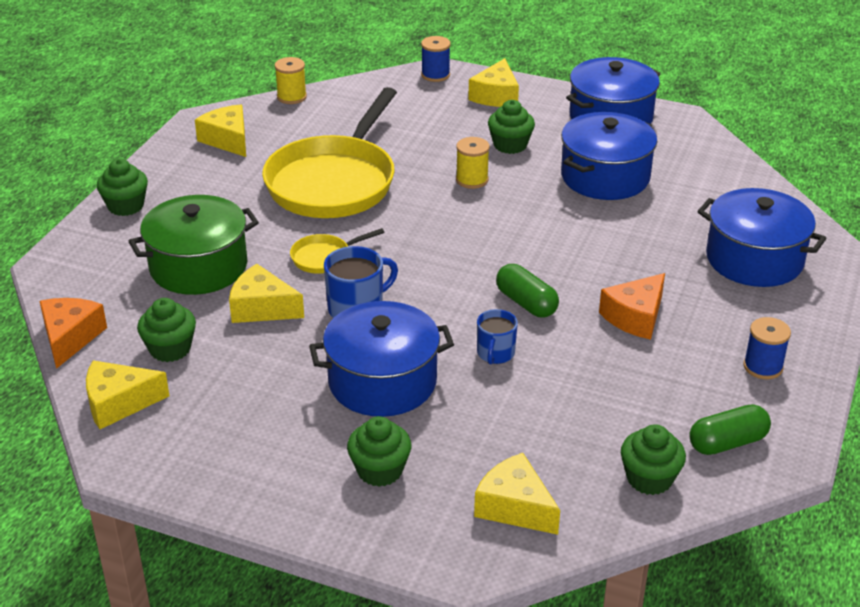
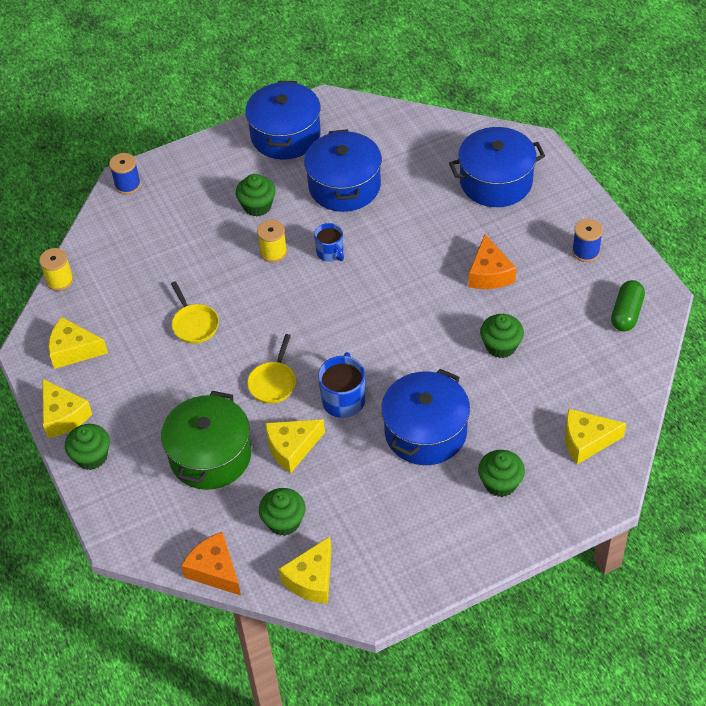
camera: 45 degrees left, 15 degrees up
yellow pan [262,87,397,218] -> yellow pan [171,281,219,344], size x0.42
yellow cheese [468,58,519,107] -> yellow cheese moved to [43,379,92,438]
blue mug [477,309,518,364] -> blue mug moved to [314,223,344,262]
green capsule [496,264,559,317] -> none
green cupcake [621,424,686,495] -> green cupcake moved to [480,314,524,358]

